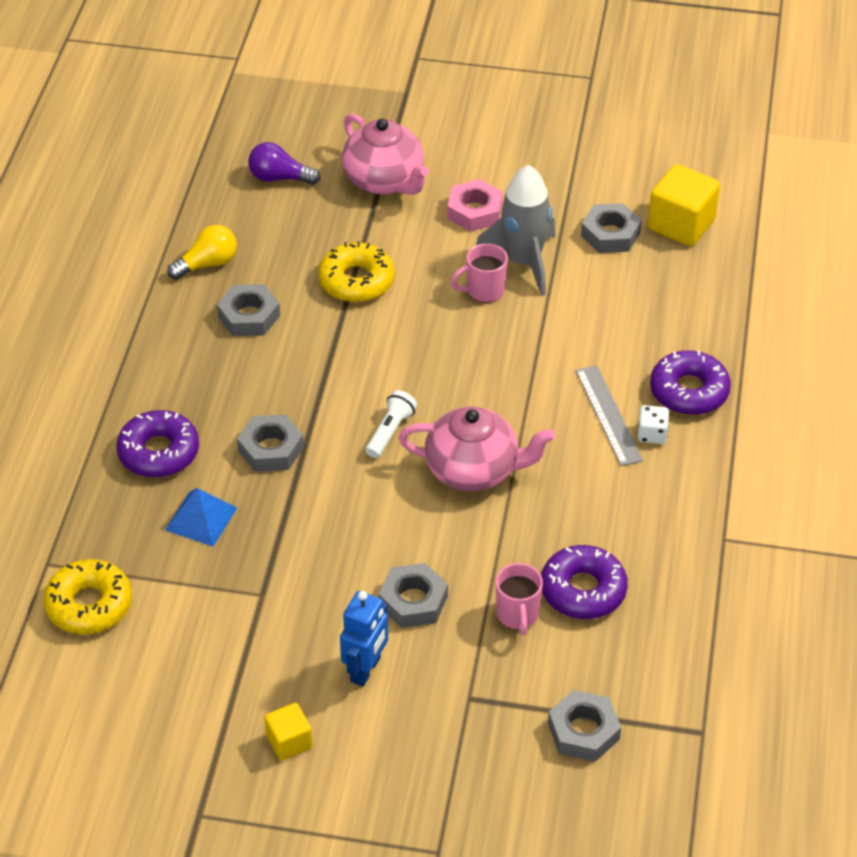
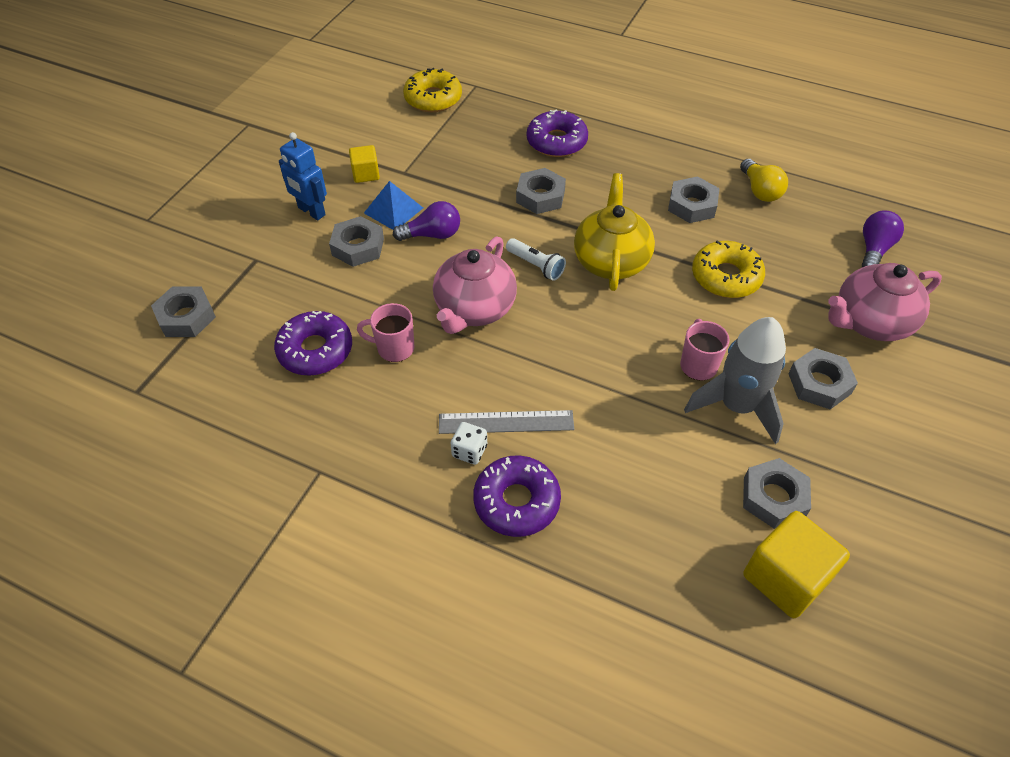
camera: 105 degrees right, 5 degrees up
blue pyramid [165,488,237,547] -> blue pyramid moved to [364,181,423,230]
yellow cube [264,703,312,760] -> yellow cube moved to [349,145,380,183]
pink nut [447,179,503,232] -> grey nut [788,348,858,409]
pink mug [495,563,543,635] -> pink mug moved to [357,303,414,362]
none -> purple light bulb [393,201,460,241]
none -> yellow teapot [574,173,655,291]

